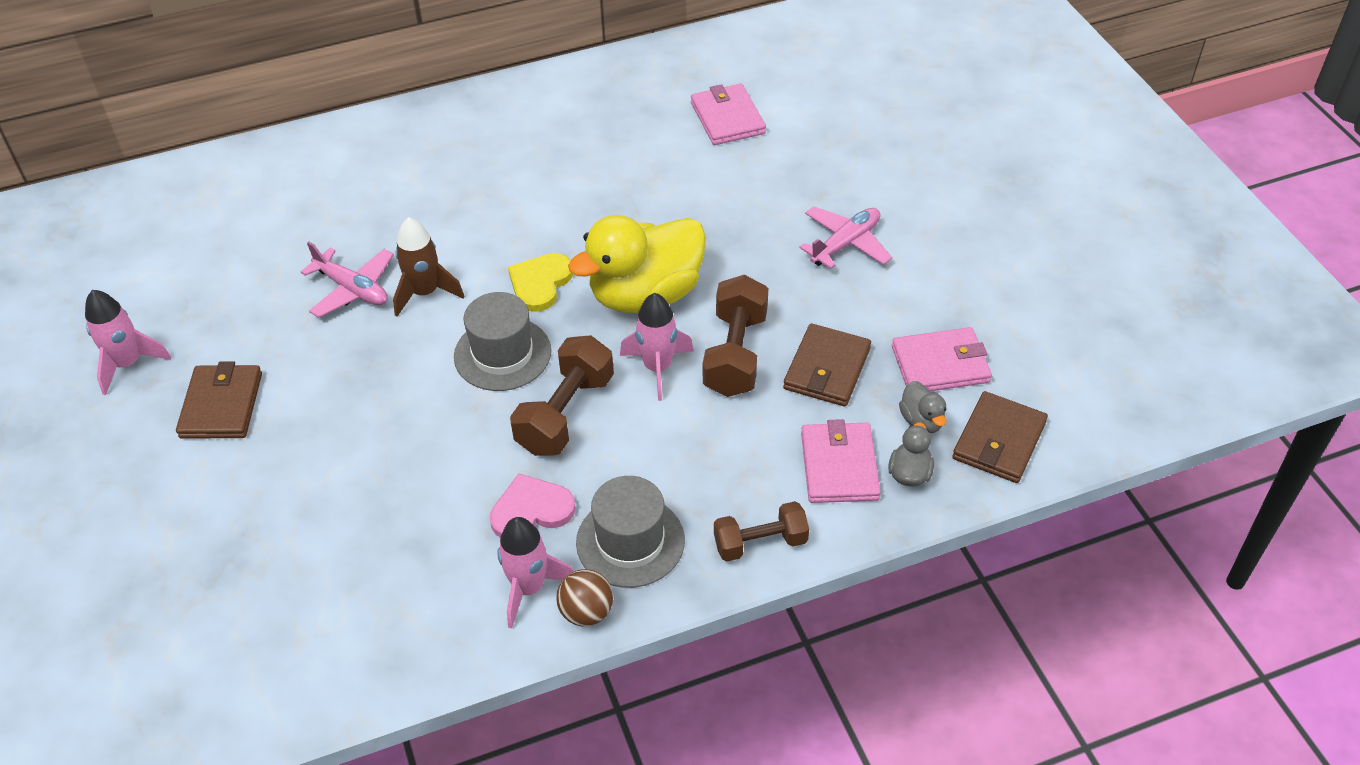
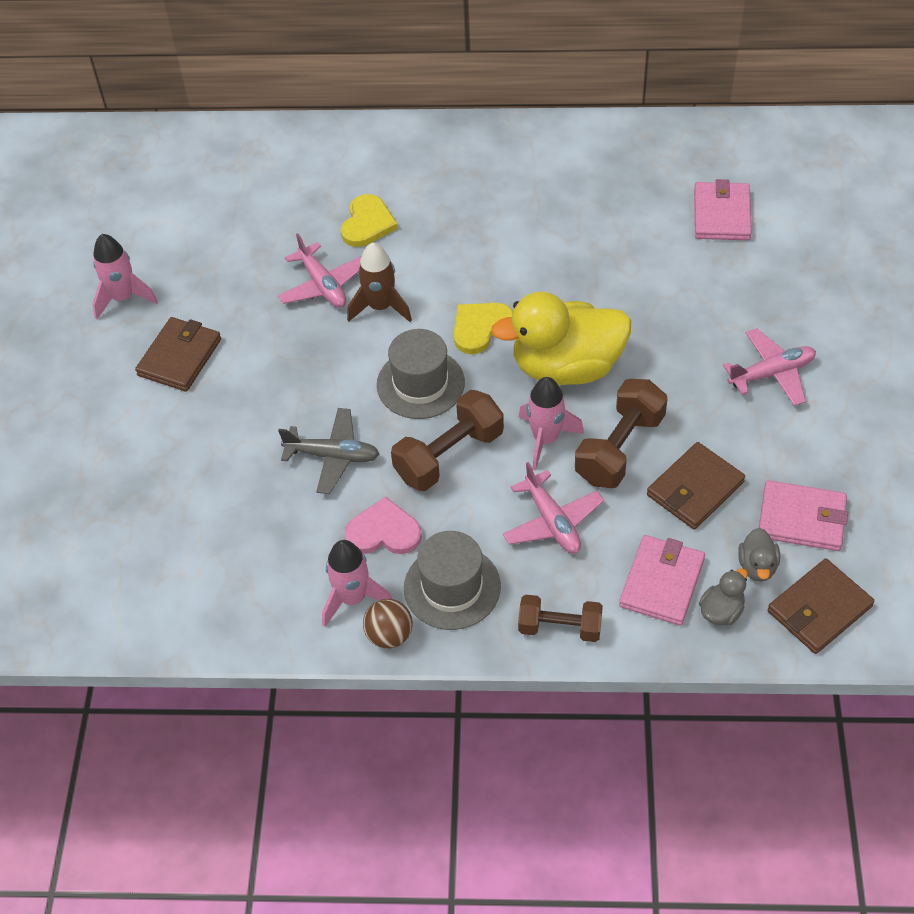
camera: 25 degrees right, 5 degrees up
none -> grey plane [278,408,379,494]
none -> yellow heart [341,194,398,247]
none -> pink plane [503,462,604,554]

